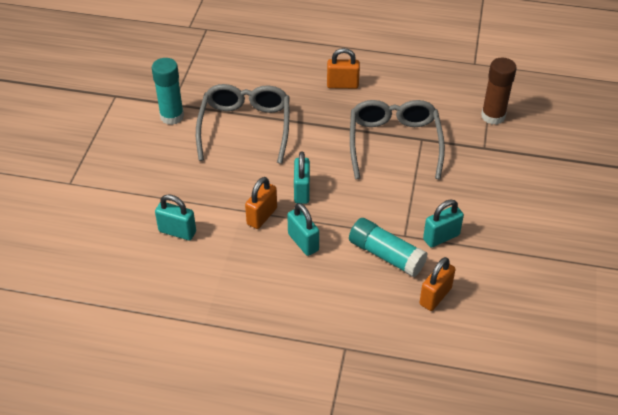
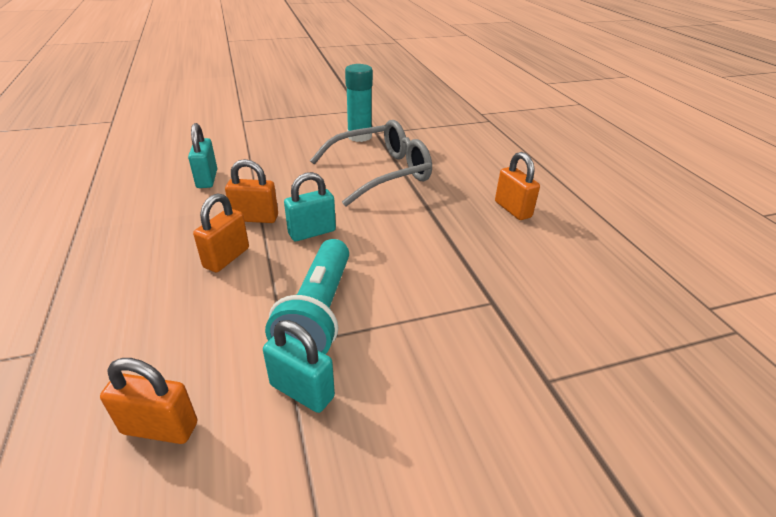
camera: 60 degrees right, 10 degrees down
turquoise padlock [287,203,319,256] -> orange padlock [193,193,249,272]
turquoise glue stick [349,218,428,277] -> none
grey glasses [350,100,445,179] -> none
brown glue stick [481,58,517,125] -> none
none -> turquoise flashlight [265,239,349,354]

